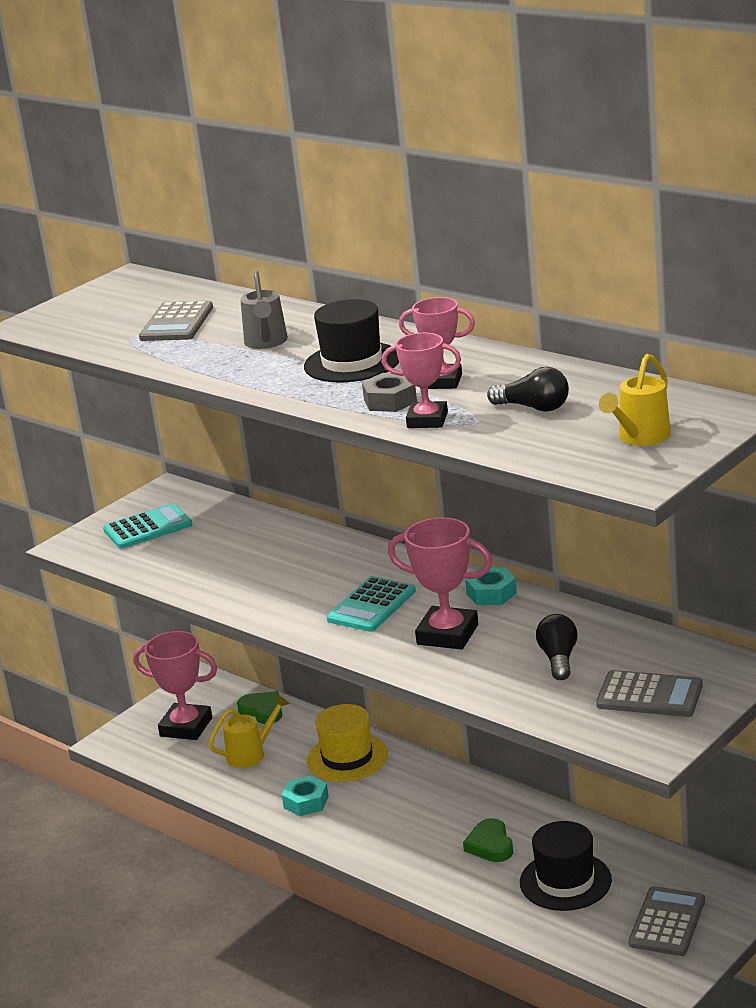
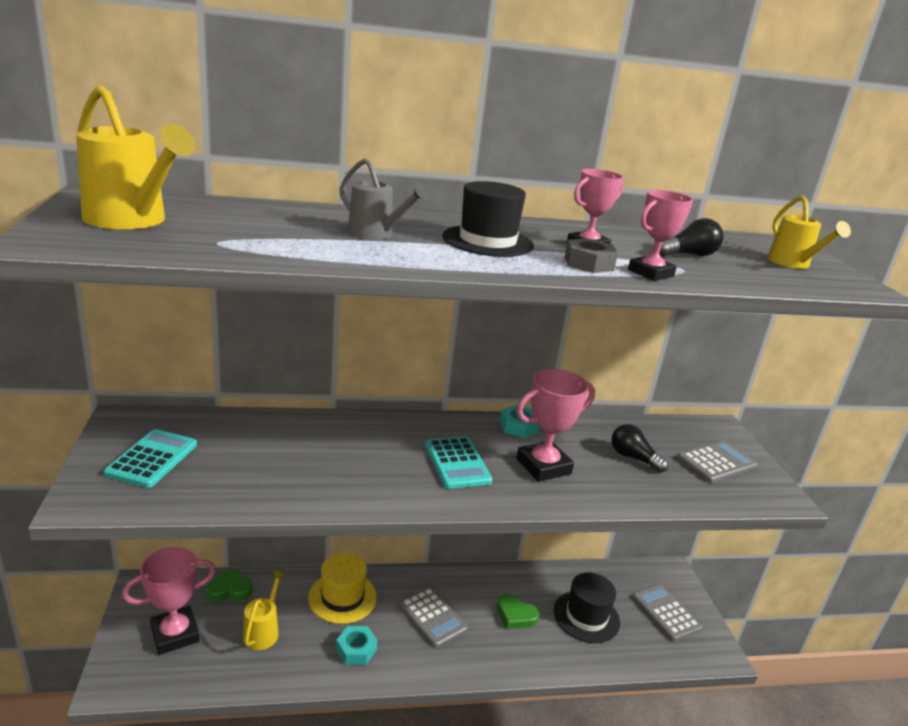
camera: 55 degrees left, 0 degrees up
grey calculator [139,301,213,341] -> grey calculator moved to [398,586,468,648]
none -> yellow watering can [76,85,195,229]

